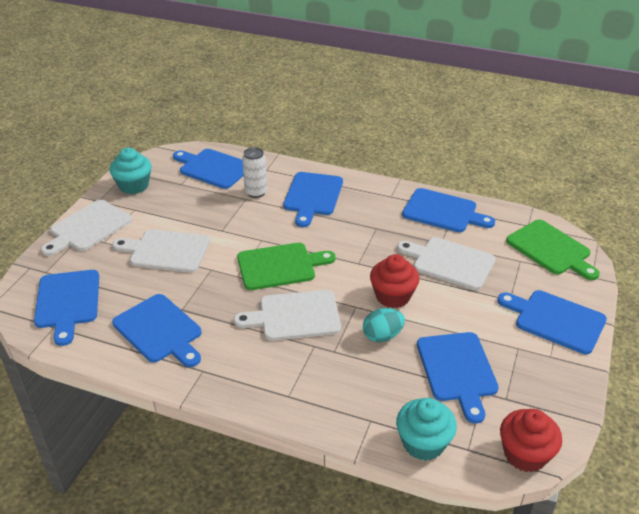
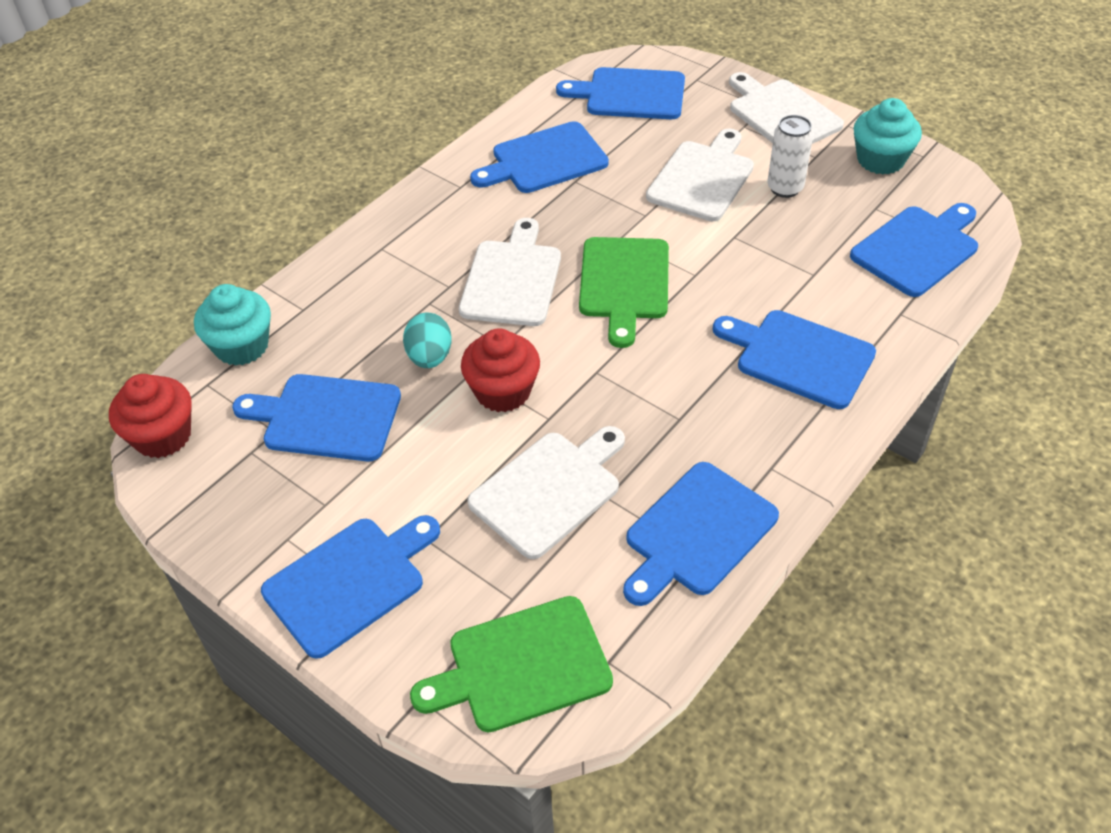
camera: 110 degrees right, 10 degrees up
white can [242,147,267,198] -> white can moved to [767,115,813,198]

